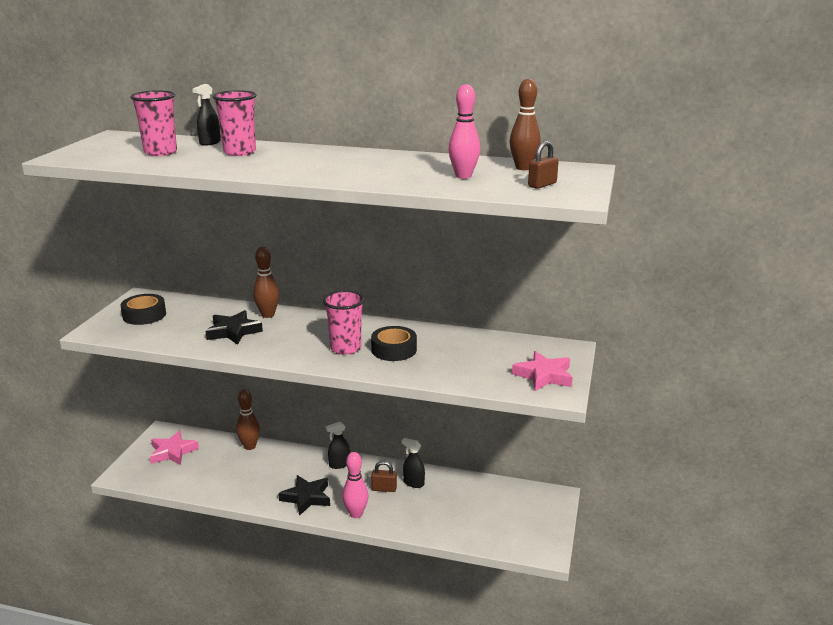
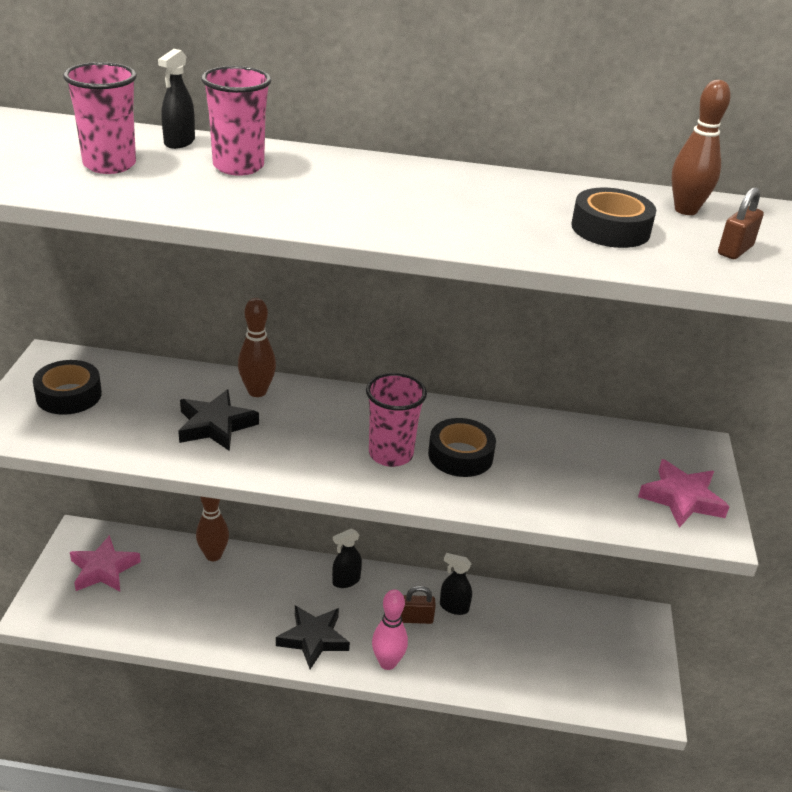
camera: 10 degrees left, 10 degrees up
pink bowling pin [448,84,480,179] -> black tape [571,187,656,248]

